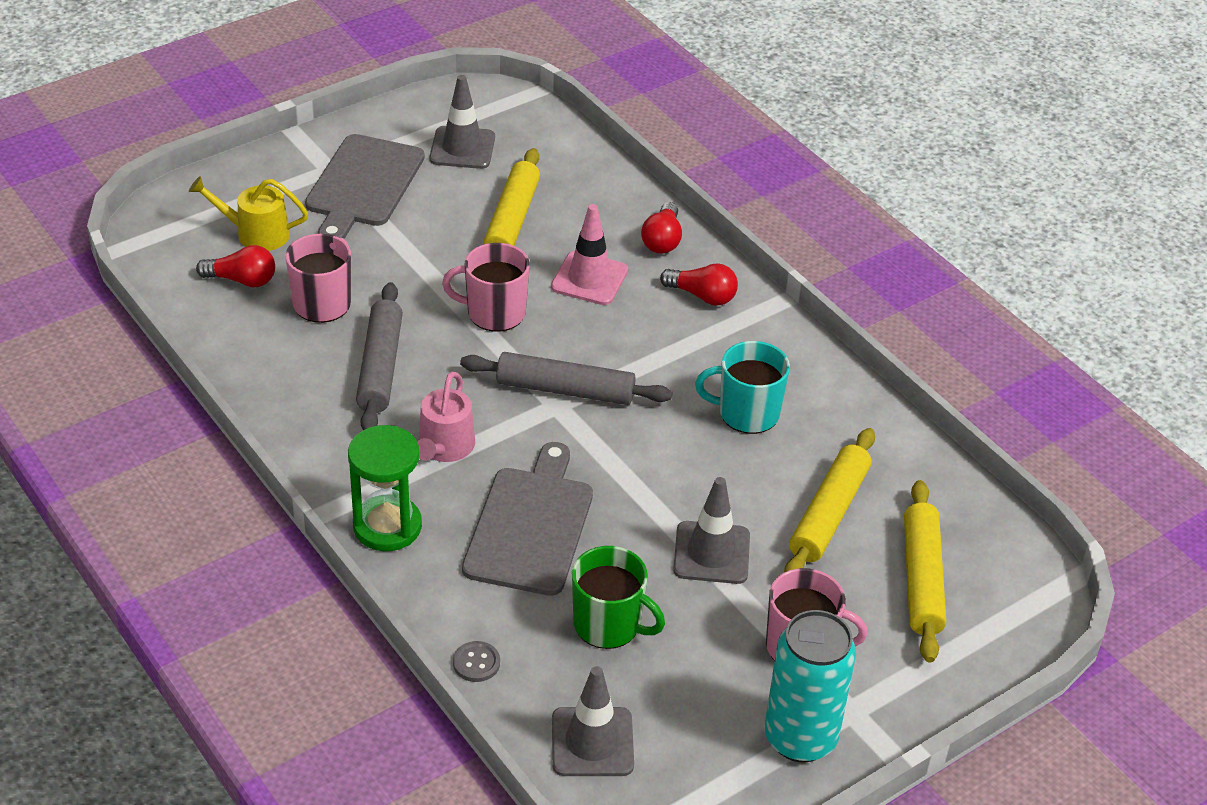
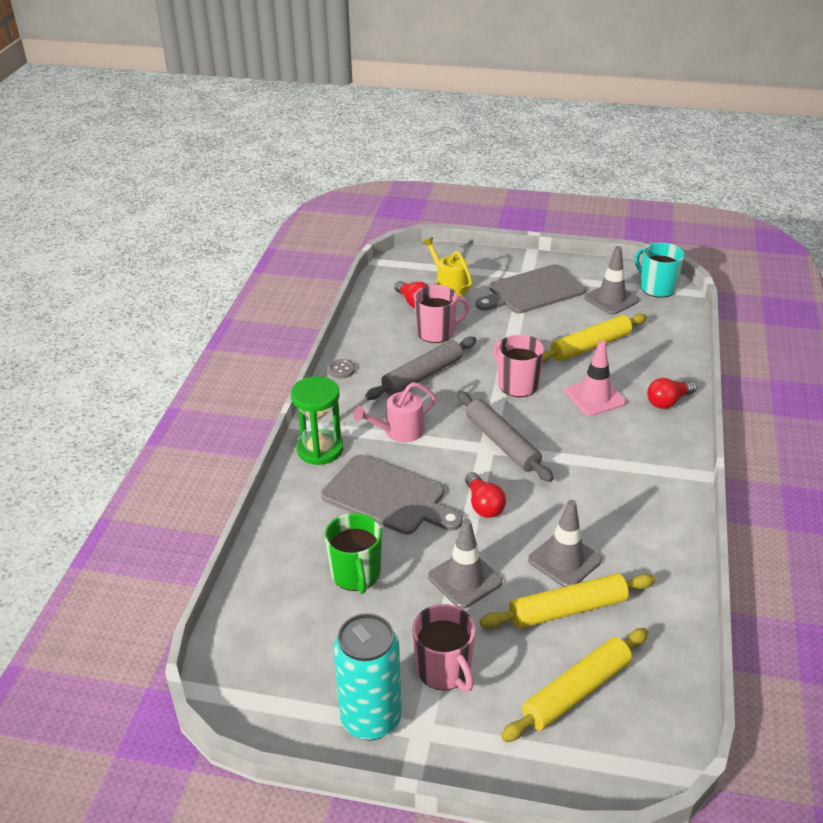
camera: 50 degrees right, 5 degrees down
grey button [453,641,500,682] -> grey button moved to [328,359,355,378]
grey cutting board [462,442,593,596] -> grey cutting board turned 60 degrees clockwise [321,455,463,535]
grey traffic cone [552,666,634,776] -> grey traffic cone moved to [528,500,602,587]
red light bulb [660,263,738,306] -> red light bulb moved to [465,472,506,518]
turquoise mug [695,341,790,434] -> turquoise mug moved to [635,243,685,298]

